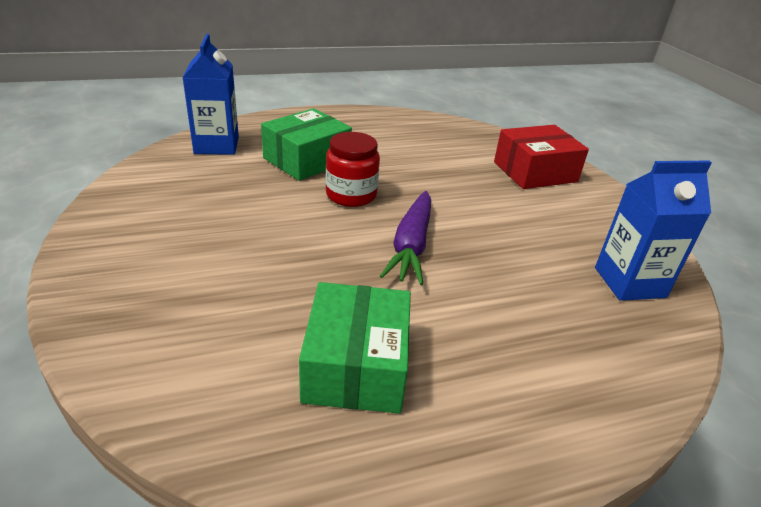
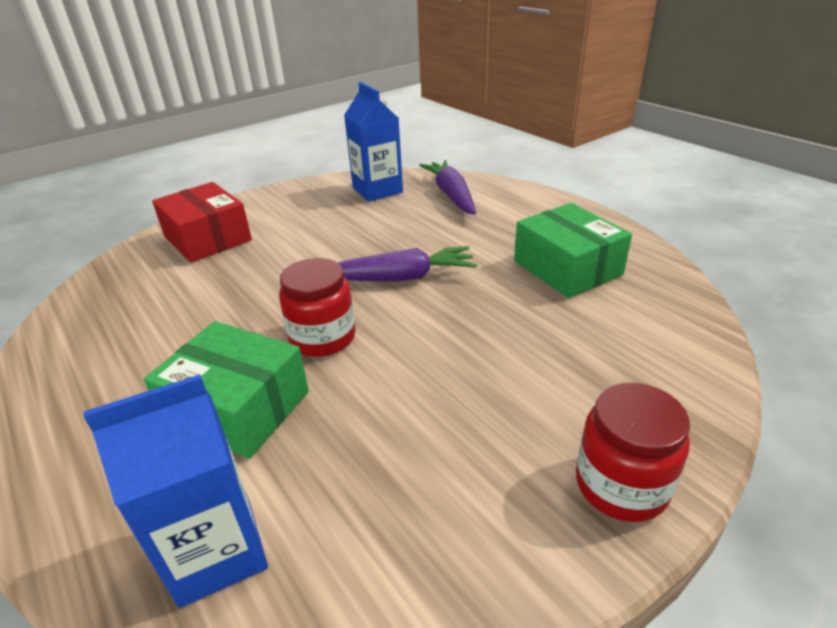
camera: 105 degrees left, 0 degrees up
green box [299,282,411,413] -> green box turned 75 degrees clockwise [514,203,632,298]
none -> purple carrot [419,160,476,215]
none -> red jar [576,383,690,522]

